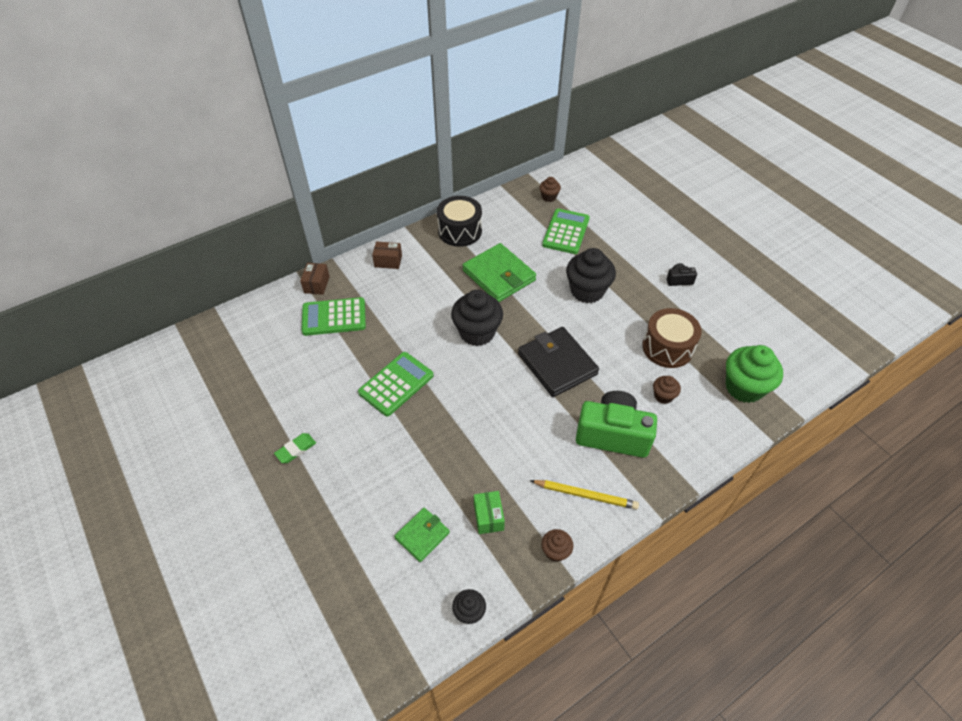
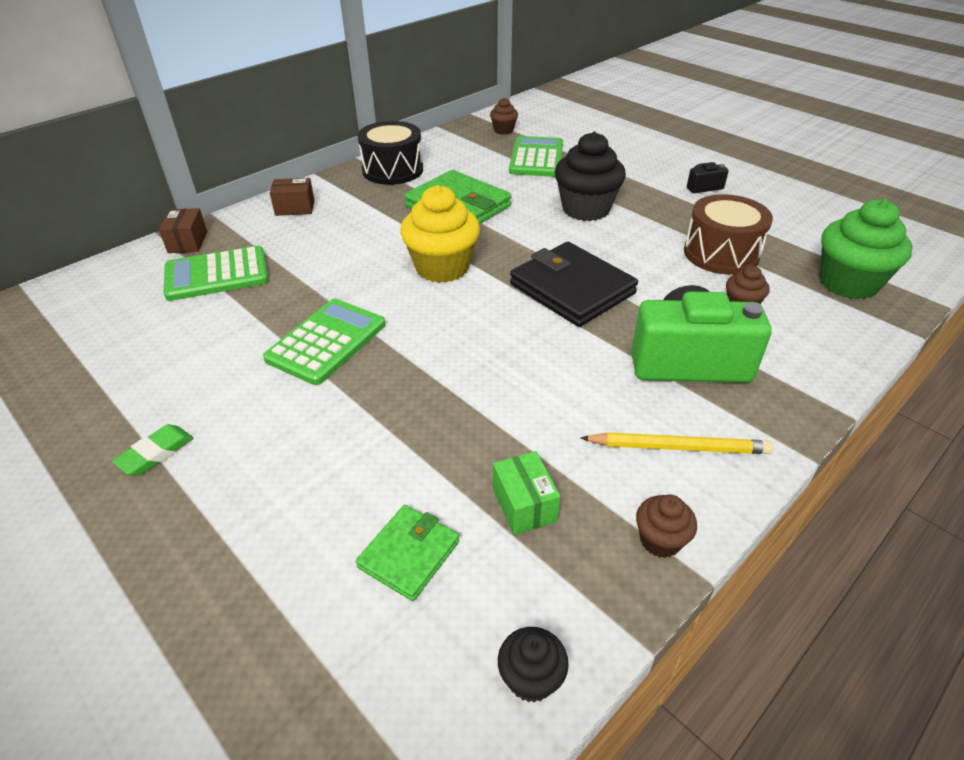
camera: 10 degrees left, 10 degrees down
black cupcake [451,290,503,346] -> yellow cupcake [400,185,480,283]

